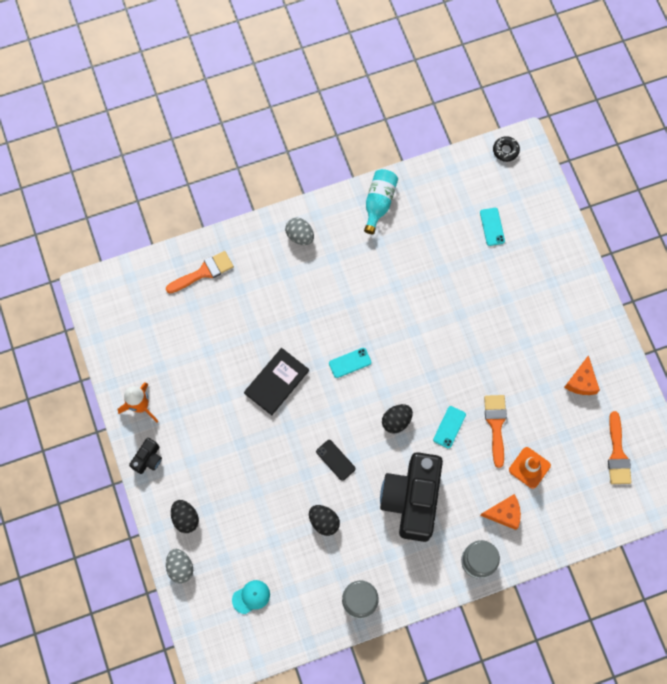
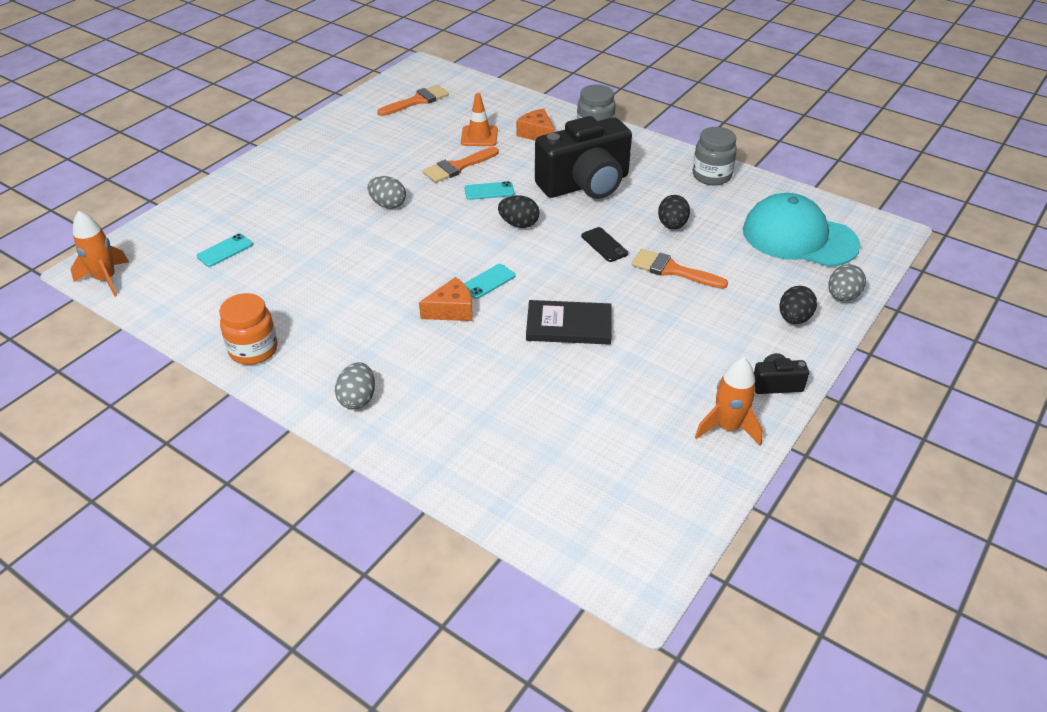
camera: 125 degrees left, 30 degrees down
orange brush [166,251,234,293] -> orange brush moved to [632,249,728,289]
turquoise cap [232,580,270,614] -> turquoise cap [743,193,860,267], size x2.42
black phone [316,440,355,481] -> black phone turned 45 degrees counterclockwise [581,227,628,262]
turquoise phone [329,348,371,378] -> turquoise phone turned 75 degrees counterclockwise [464,264,515,299]
turquoise bottle [364,169,398,234] -> orange jar [219,293,278,365]
black donut [493,136,520,162] -> orange rocket [70,211,129,297]
orange cheese [564,355,600,395] -> orange cheese moved to [419,277,472,321]
none -> grey egg [367,176,406,209]

